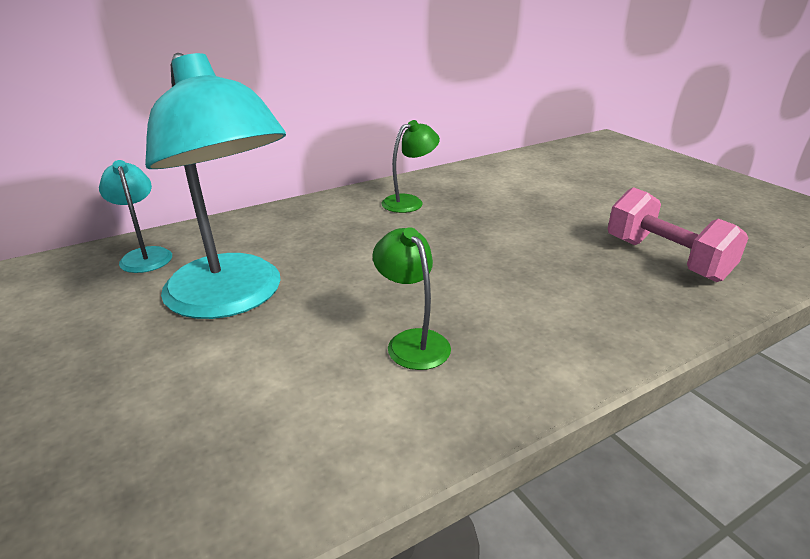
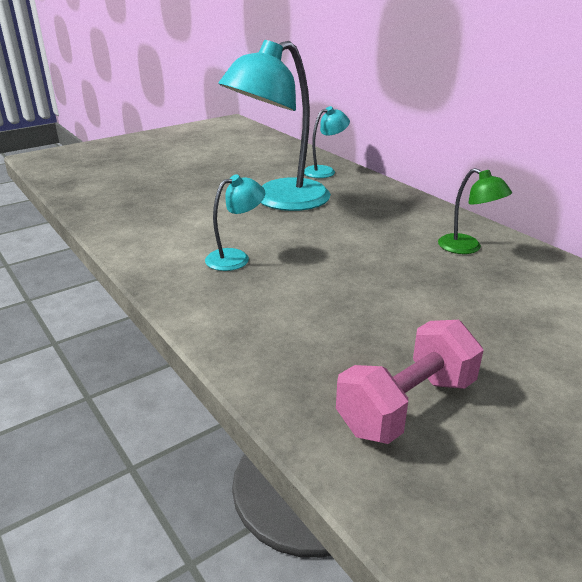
camera: 85 degrees right, 0 degrees up
green lamp [372,227,451,370] -> turquoise lamp [205,174,265,271]

